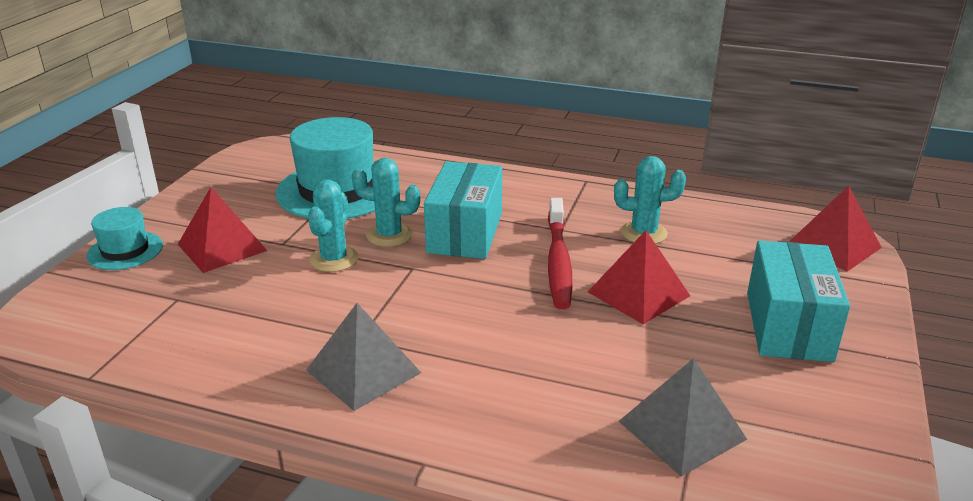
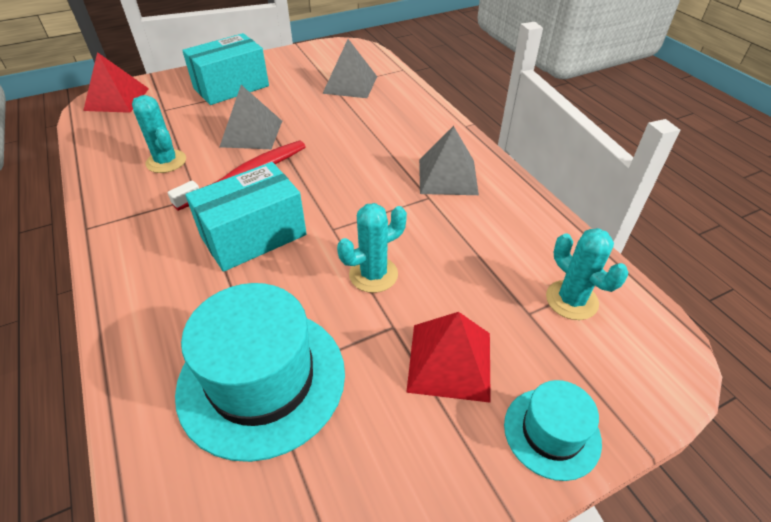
camera: 135 degrees left, 15 degrees up
turquoise cactus [352,158,420,247] -> turquoise cactus moved to [546,228,628,320]
red pyramid [588,230,690,324] -> grey pyramid [220,85,282,149]

